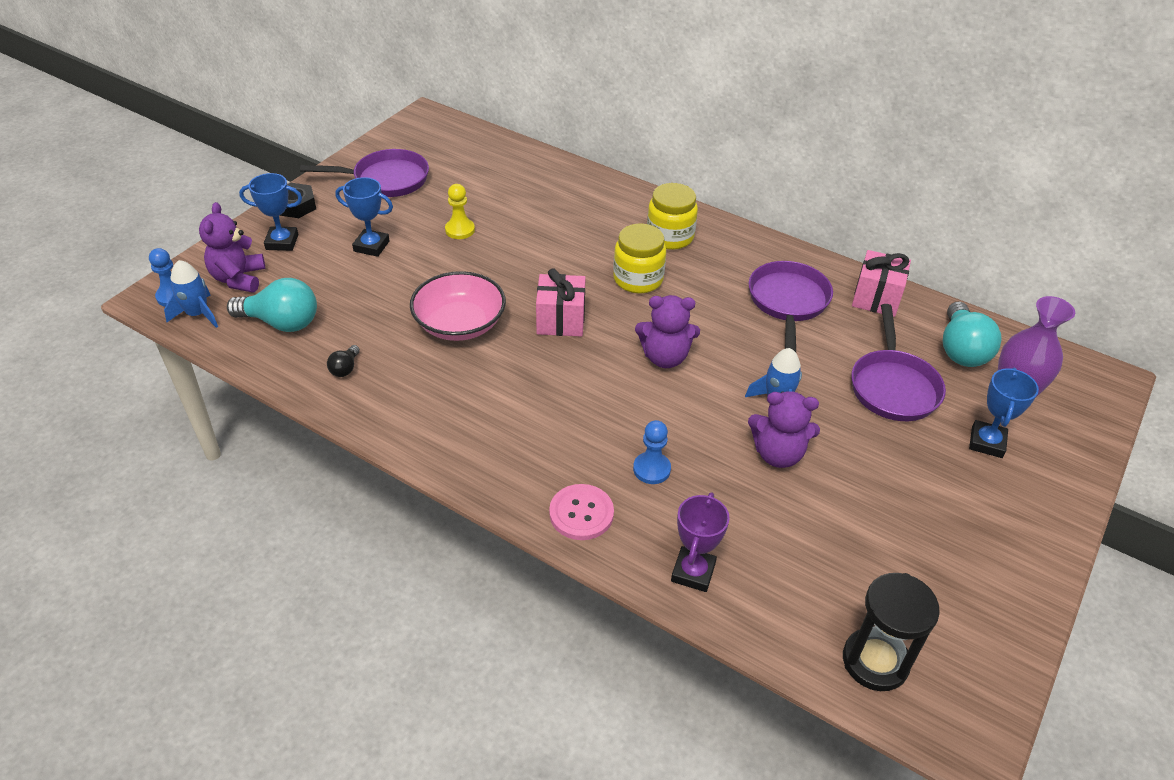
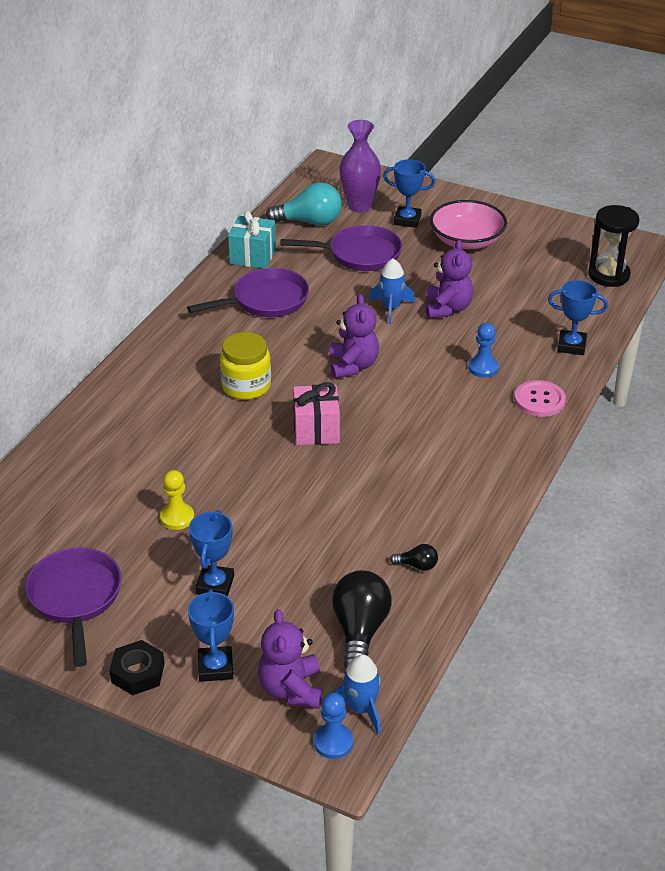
camera: 95 degrees left, 5 degrees down
purple teddy bear [199,202,265,293] -> purple teddy bear turned 90 degrees clockwise [258,609,322,709]
turquoise light bulb [227,278,317,332] -> black light bulb [332,570,392,669]
pink bowl [410,271,506,341] -> pink bowl moved to [430,200,507,249]
yellow jar [647,183,698,250] -> none
purple trophy [671,492,730,592] -> blue trophy [548,280,608,355]
purple pan [749,261,833,352] -> purple pan turned 150 degrees clockwise [187,268,309,317]
pink gift [852,250,911,317] -> turquoise gift [228,211,276,269]

